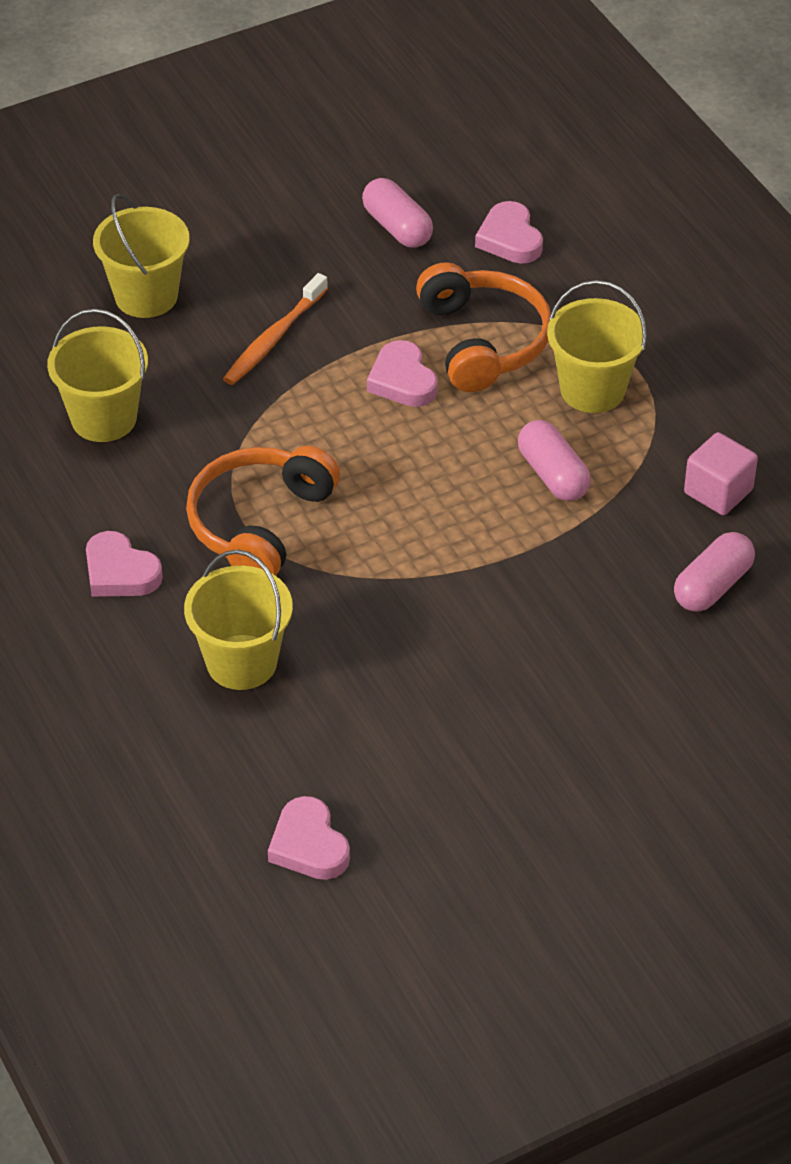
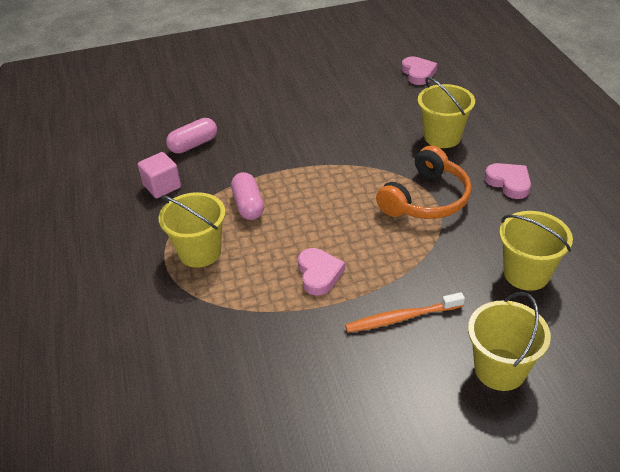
camera: 165 degrees left, 5 degrees down
orange toothbrush [223,273,328,385] -> orange toothbrush turned 150 degrees counterclockwise [345,292,465,333]
pink capsule [362,178,433,248] -> none
orange headphones [416,262,551,392] -> none
pink heart [475,201,543,264] -> none

